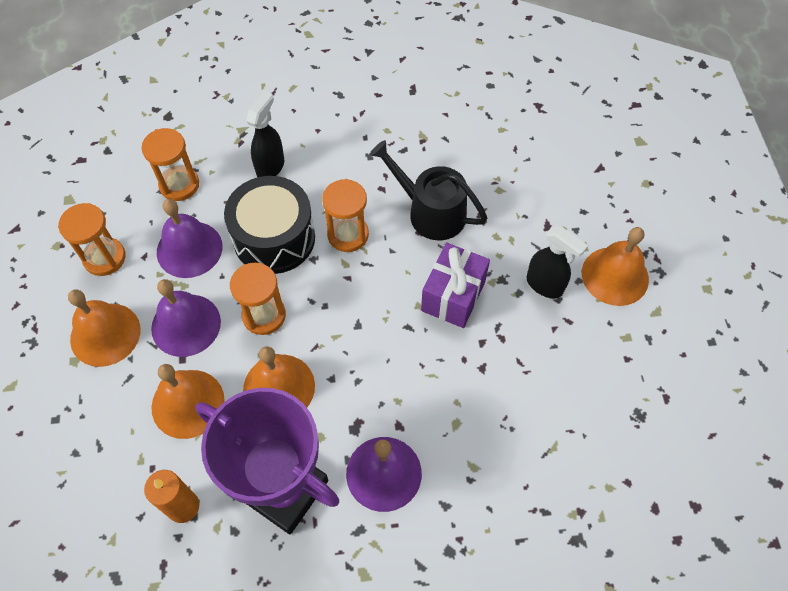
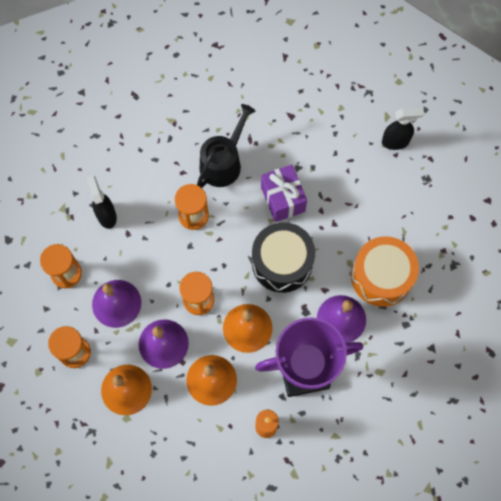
camera: 45 degrees left, 10 degrees up
black drum [224,176,315,274] -> black drum moved to [252,222,315,293]
black watering can [369,140,487,240] -> black watering can turned 135 degrees clockwise [197,104,255,188]
black spray bottle [527,226,588,298] -> black spray bottle moved to [382,107,424,150]
orange bell [582,227,649,306] -> none
none -> orange drum [351,236,419,307]

